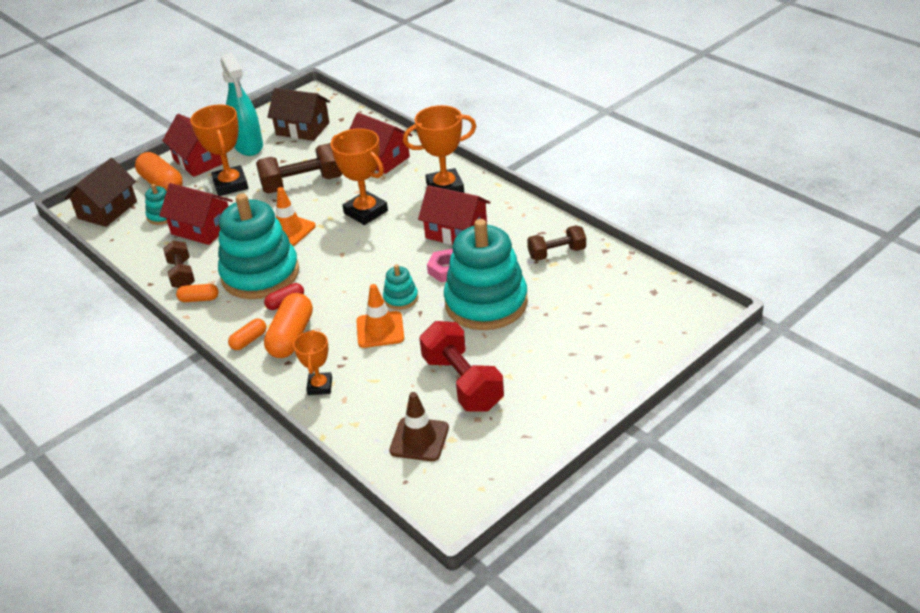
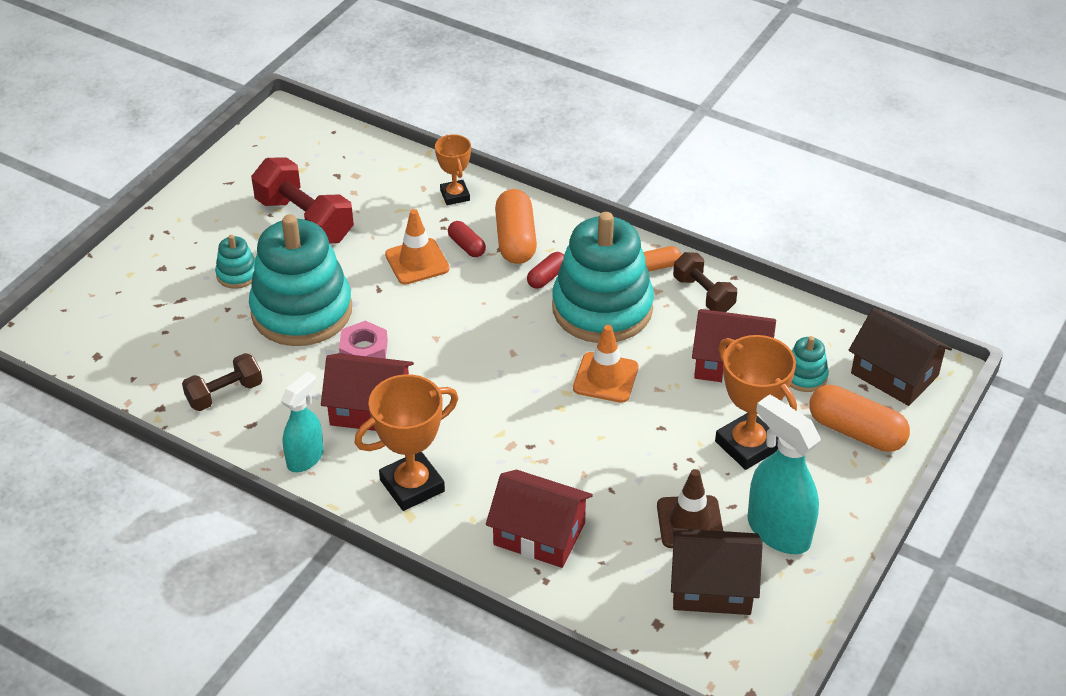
camera: 160 degrees right, 5 degrees up
brown house [65,158,137,227] -> brown house turned 60 degrees counterclockwise [849,308,952,406]
red house [162,114,222,177] -> none
orange capsule [228,319,266,350] -> none
brown dumbbell [256,143,342,194] -> none
orange trophy [330,128,388,225] -> none
turquoise stacking toy [383,264,418,310] -> turquoise stacking toy moved to [215,235,255,289]
brown traffic cone [389,392,449,461] -> brown traffic cone moved to [657,469,723,548]
none -> turquoise spray bottle [281,371,324,472]
none -> red capsule [448,221,486,257]

